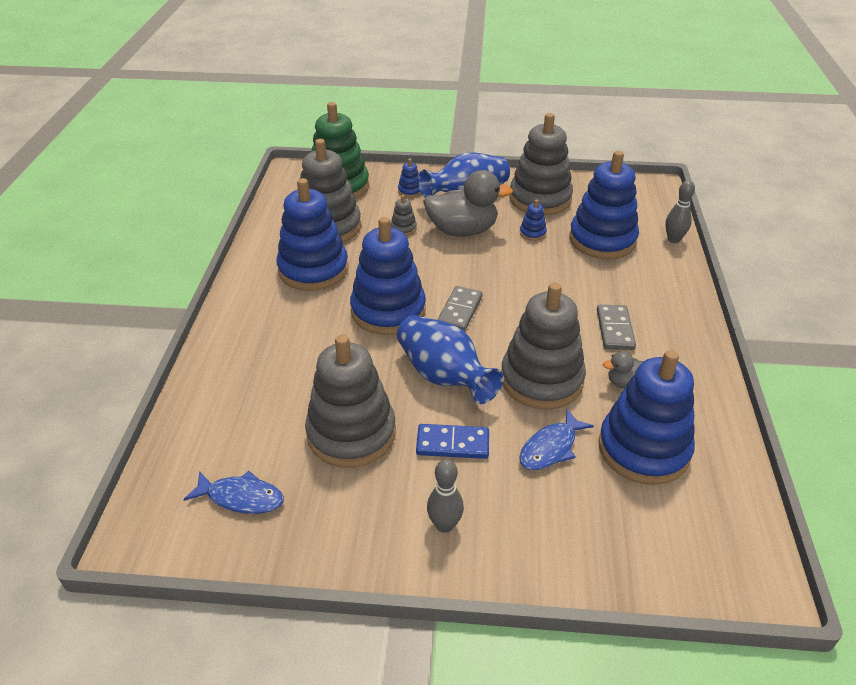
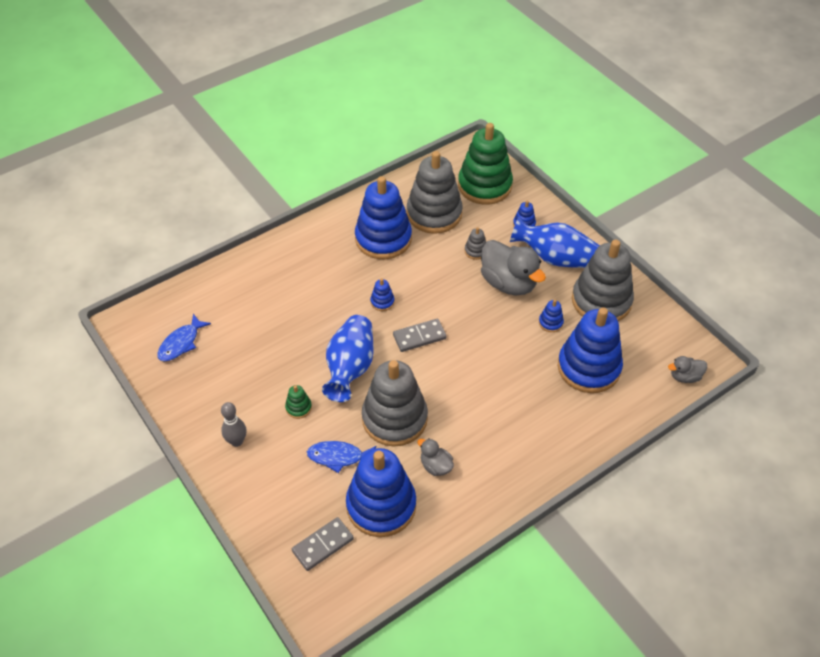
camera: 50 degrees right, 10 degrees up
blue fish [183,471,284,514] -> blue fish turned 60 degrees clockwise [157,314,211,361]
grey stacking toy [305,335,396,468] -> none
blue stacking toy [350,217,426,335] -> blue stacking toy [370,278,395,311], size x0.40
blue domino [416,424,489,459] -> green stacking toy [285,385,312,419]
grey domino [597,305,636,350] -> grey domino moved to [292,517,354,571]
grey bowling pin [665,180,695,243] -> none
none -> grey duck [668,356,707,383]

